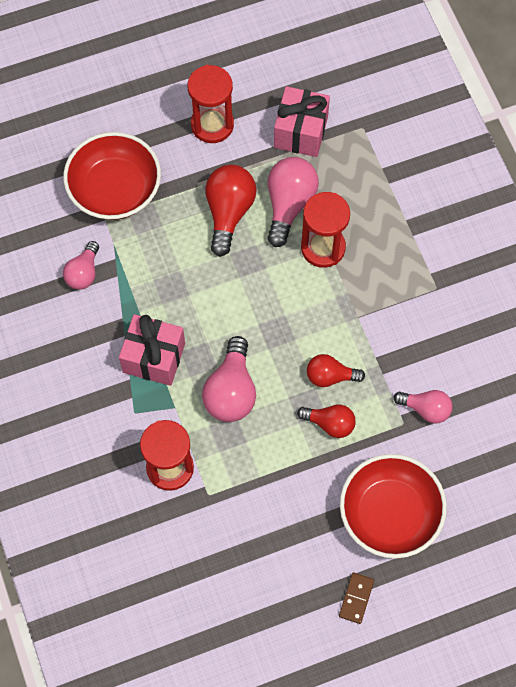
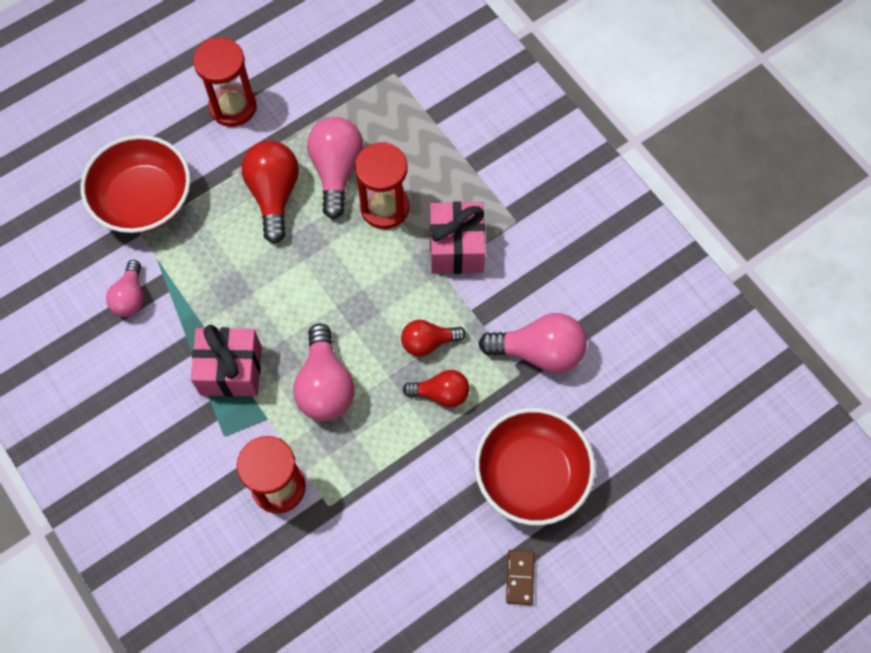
camera: 15 degrees left, 0 degrees up
pink gift [274,86,330,157] -> pink gift moved to [430,201,485,274]
pink light bulb [393,390,453,424] -> pink light bulb [479,313,587,373], size x1.61

